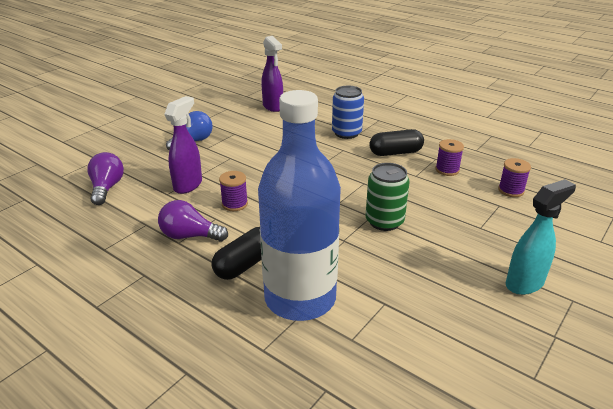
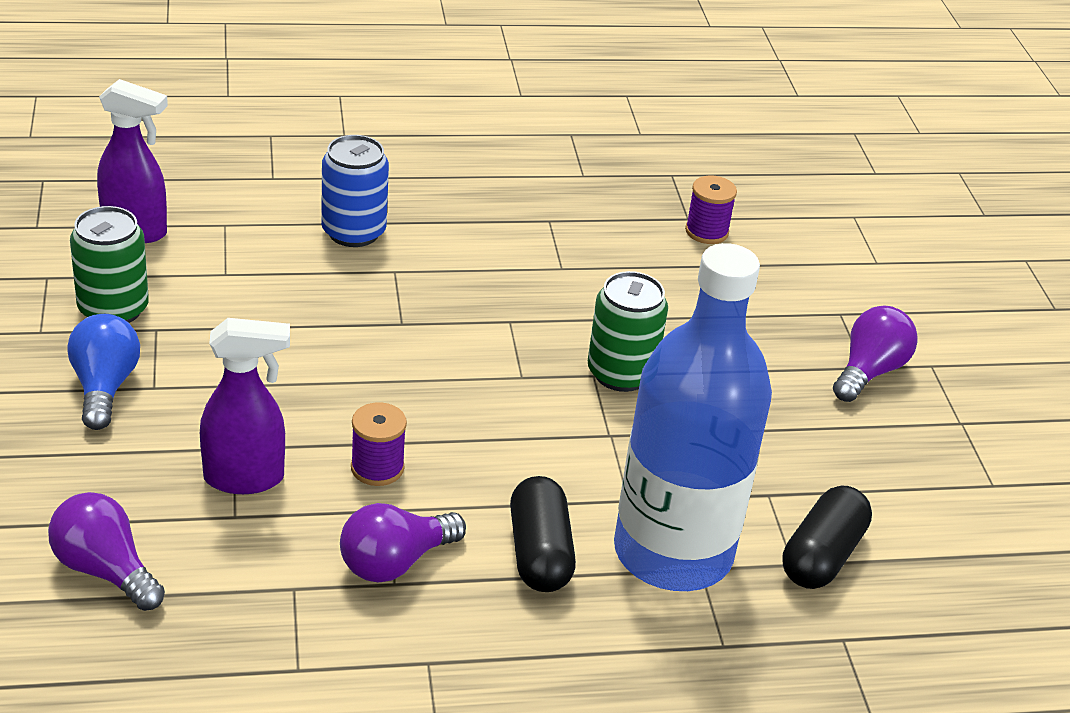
camera: 50 degrees left, 5 degrees up
purple spray bottle [164,96,202,194] -> purple spray bottle turned 105 degrees clockwise [200,318,290,494]
black capsule [369,129,424,156] -> black capsule moved to [782,486,872,589]
purple spool [436,139,464,176] -> none
turquoise spray bottle [506,179,576,295] -> purple light bulb [833,306,918,402]
none -> green can [70,206,149,323]

